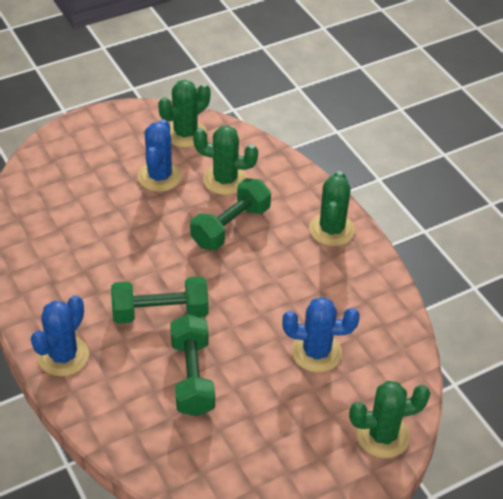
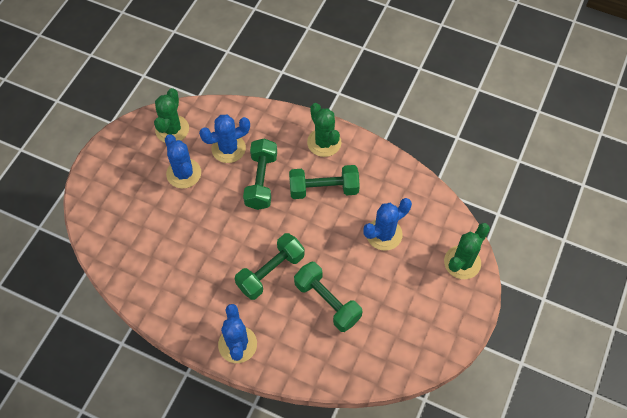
camera: 35 degrees left, 15 degrees up
green cactus [193,126,258,195] -> blue cactus [199,115,250,163]
none -> green dumbbell [289,165,360,199]

